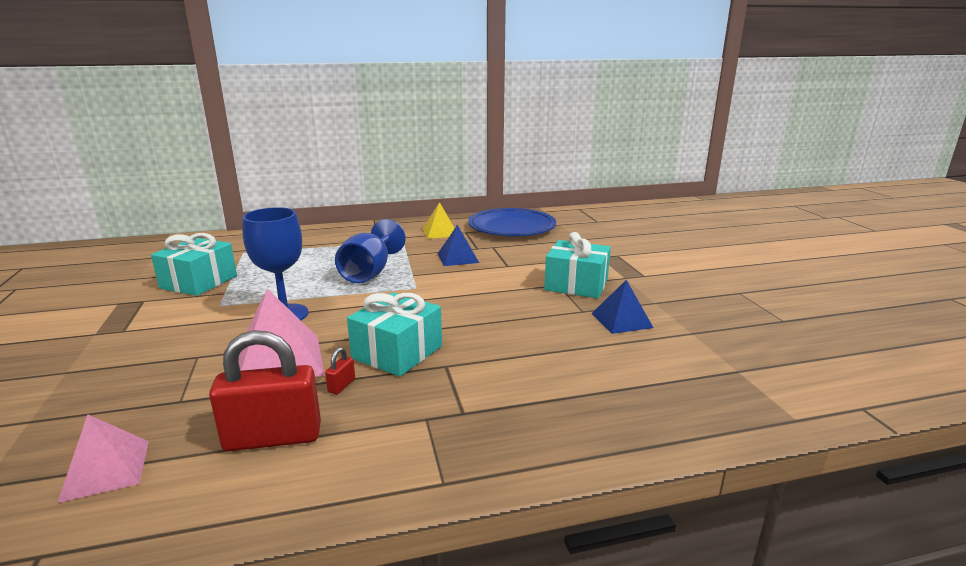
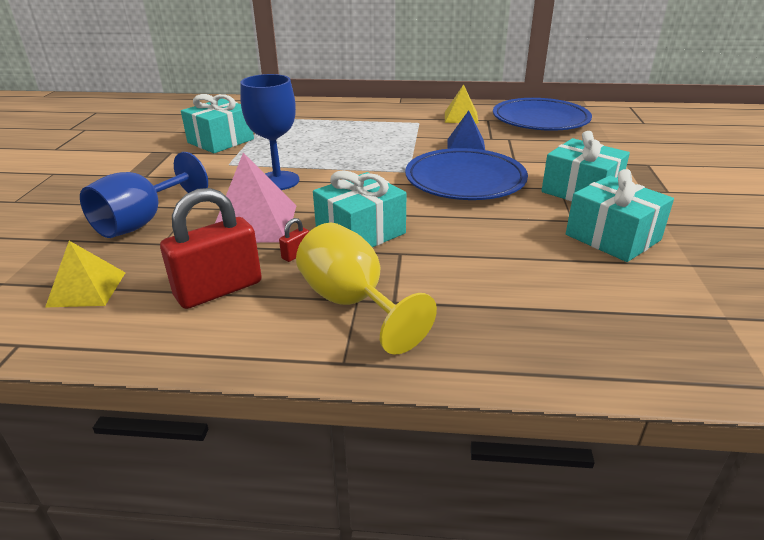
camera: 20 degrees right, 10 degrees up
pink pyramid [57,414,149,503] -> yellow pyramid [45,241,126,308]
red padlock [209,330,321,451] -> red padlock turned 45 degrees counterclockwise [160,188,262,309]
blue goblet [335,219,406,283] -> blue goblet moved to [80,152,208,238]
blue pyramid [592,280,653,334] -> turquoise gift [566,169,674,262]
none -> yellow goblet [296,223,437,355]
none -> blue plate [405,148,528,200]

